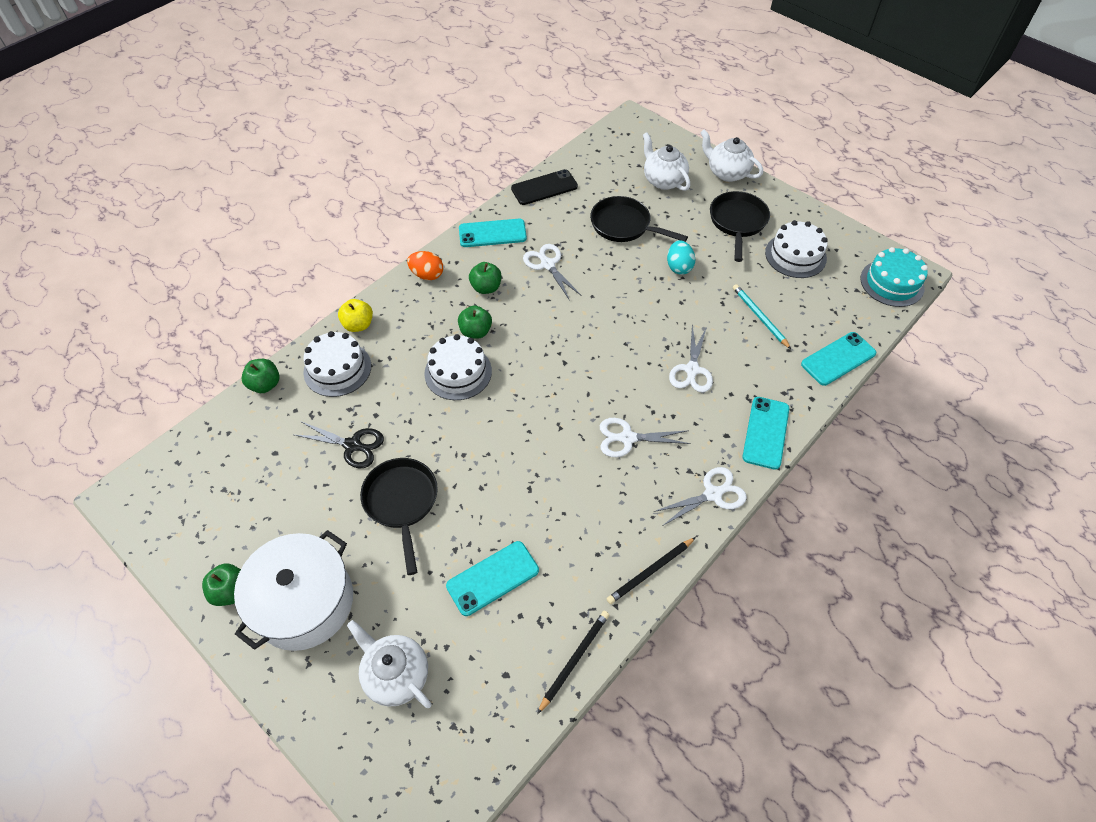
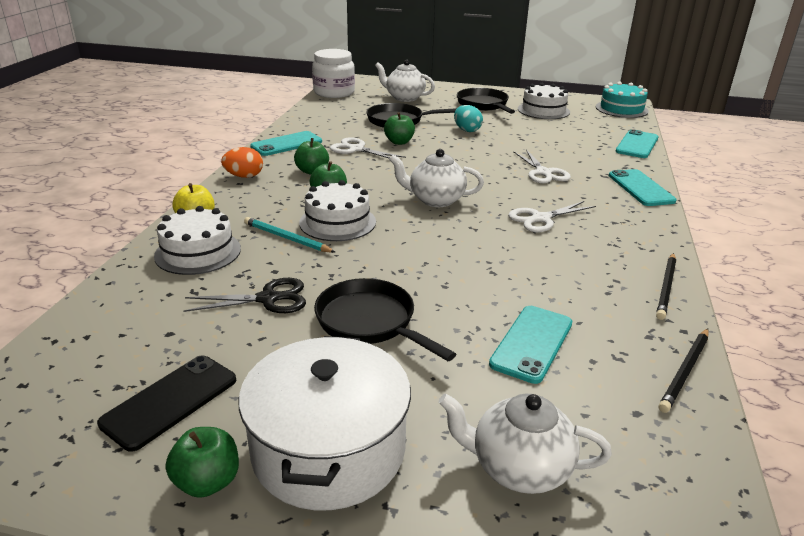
camera: 30 degrees left, 25 degrees down
green apple [242,359,280,393] -> green apple moved to [384,112,415,145]
black phone [511,169,578,205] -> black phone moved to [97,355,236,452]
black pencil [537,611,609,714] -> black pencil turned 150 degrees counterclockwise [658,328,709,413]
white scissors [653,467,747,526] -> none
white teapot [700,129,763,182] -> white teapot moved to [389,149,484,207]
turquoise pencil [733,284,791,349] -> turquoise pencil moved to [244,217,336,253]
none -> white jar [312,49,355,98]

